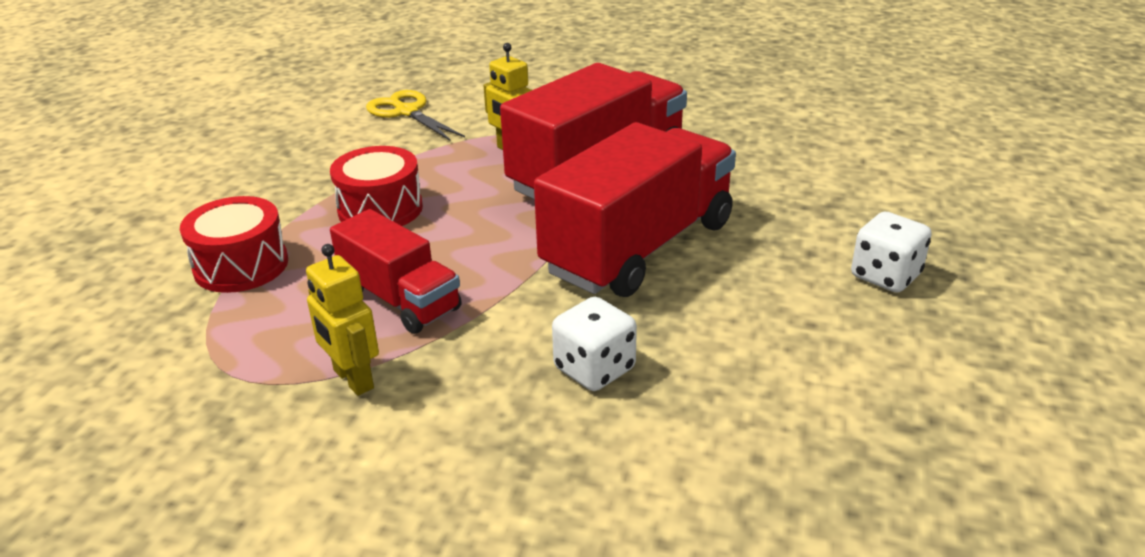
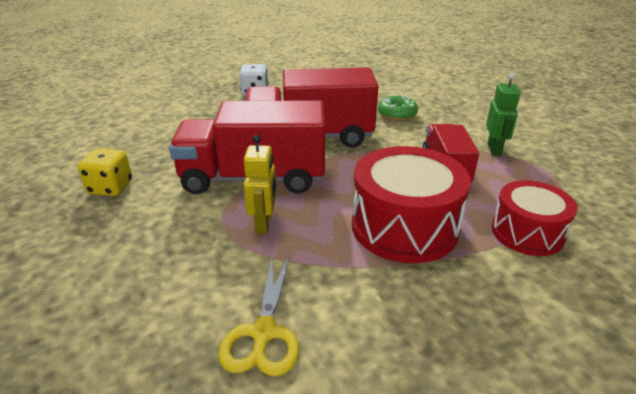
camera: 135 degrees left, 0 degrees up
yellow robot [306,244,379,396] -> green robot [486,73,520,156]
red drum [330,146,423,226] -> red drum [352,146,471,263], size x1.57
white dice [552,297,637,391] -> green donut [378,95,418,121]
none -> yellow dice [78,148,132,196]

